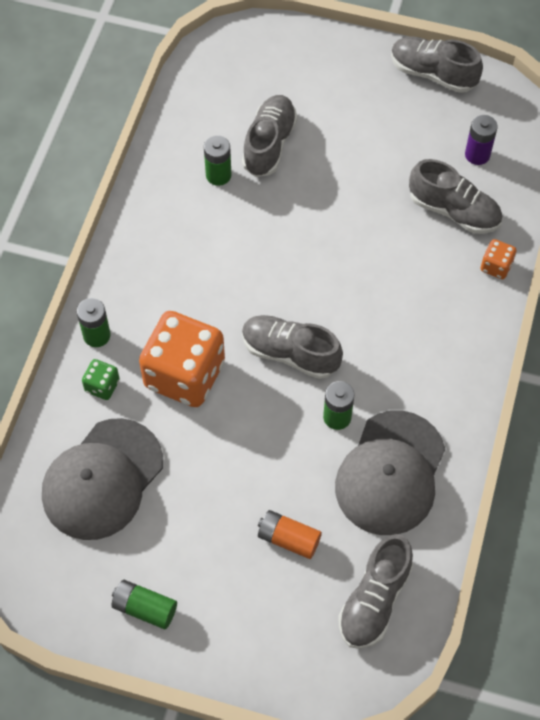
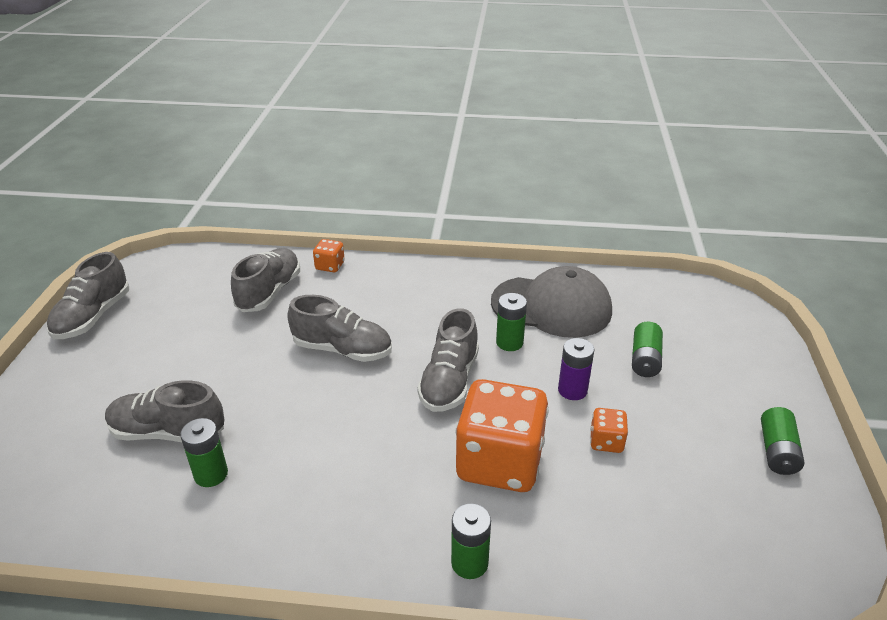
camera: 100 degrees left, 25 degrees down
grey cap [42,418,163,540] -> none
green dice [82,359,120,400] -> none
orange battery [258,510,322,559] -> green battery [632,322,663,377]
grey shoe [338,534,413,649] -> grey shoe moved to [287,295,392,362]
purple battery [465,115,498,165] -> purple battery moved to [558,338,595,400]
none -> orange dice [590,408,628,453]

